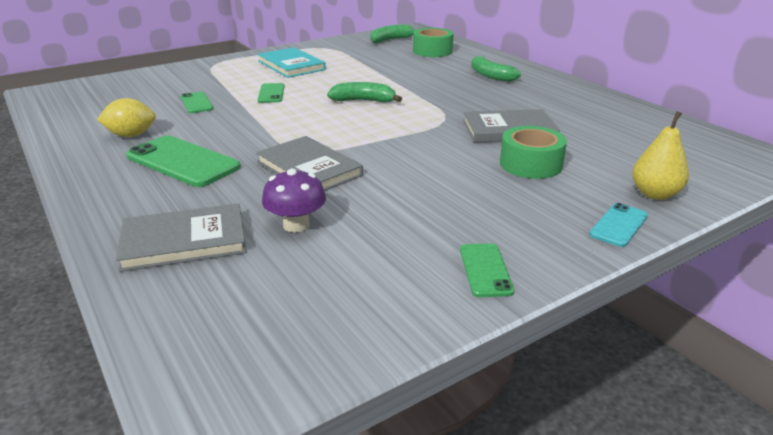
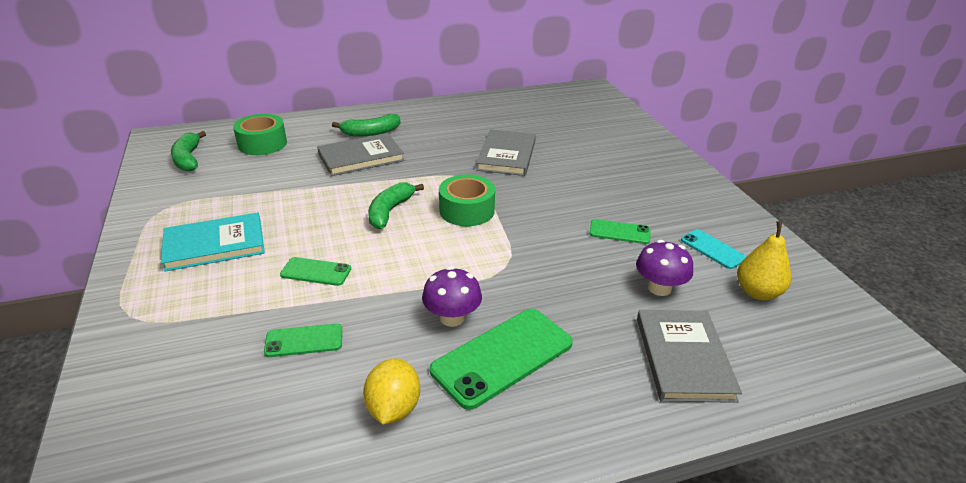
camera: 75 degrees left, 5 degrees up
grey book [256,136,363,191] -> grey book moved to [317,133,404,176]
green phone [460,243,514,297] -> green phone moved to [589,219,650,244]
green tape [500,126,567,179] -> green tape moved to [439,174,495,226]
turquoise phone [589,203,648,247] -> turquoise phone moved to [681,229,746,269]
yellow pear [632,111,689,200] -> yellow pear moved to [737,221,791,300]
none -> purple mushroom [422,267,482,327]

